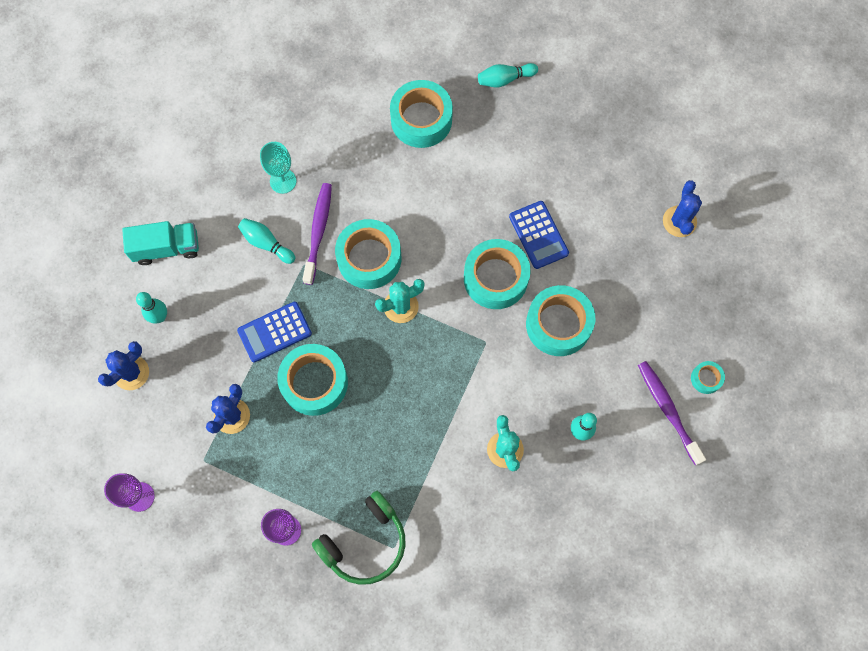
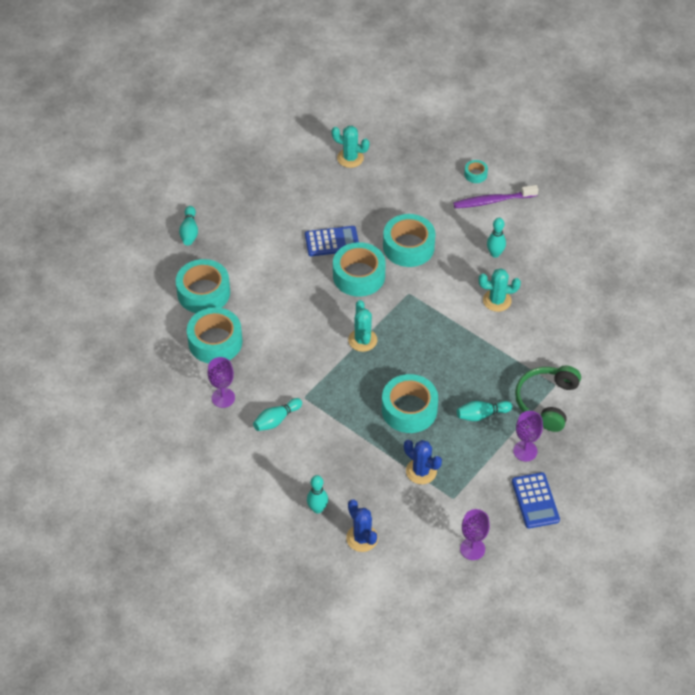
camera: 75 degrees left, 20 degrees down
turquoise truck [122,221,199,265] -> none
blue calculator [237,302,312,362] -> blue calculator moved to [512,472,560,528]
turquoise goblet [260,142,296,194] -> purple goblet [208,357,235,408]
purple toothbrush [303,183,332,285] -> none
green headphones [312,491,405,585] -> green headphones turned 135 degrees counterclockwise [515,366,581,432]
turquoise tape [335,219,401,289] -> turquoise tape moved to [187,307,242,363]
blue cactus [663,180,702,237] -> turquoise cactus [332,126,370,168]
none -> turquoise bowling pin [457,401,512,421]

